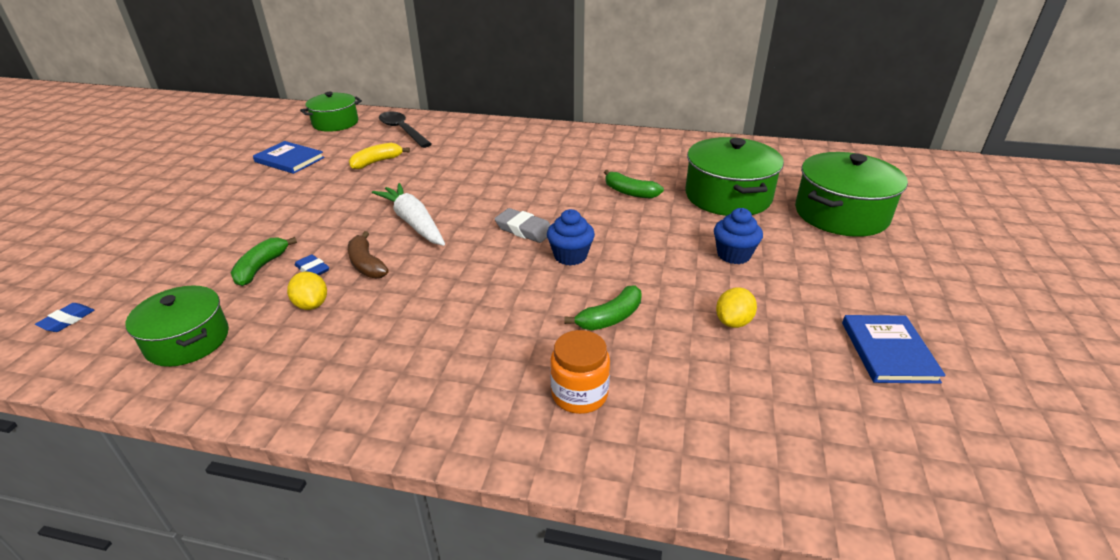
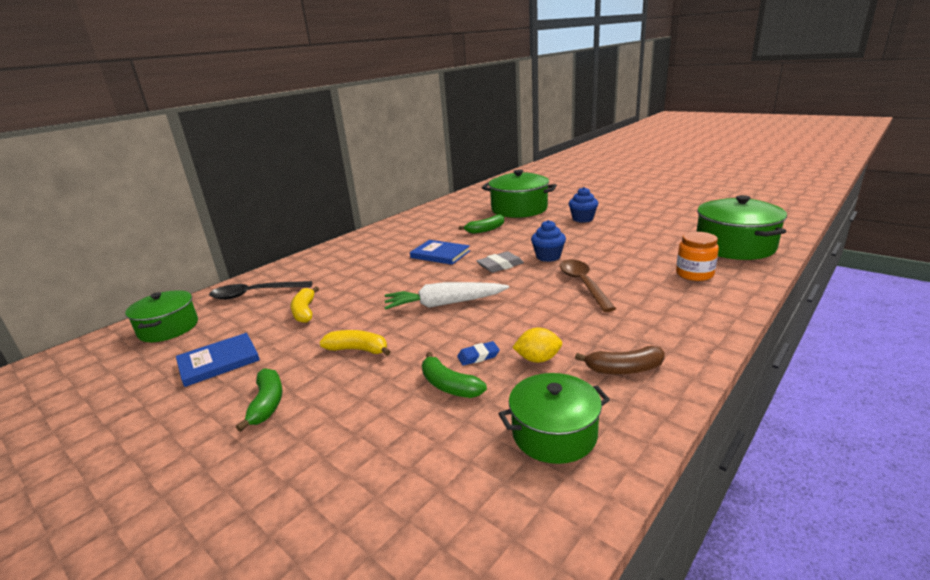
camera: 60 degrees left, 10 degrees down
blue eraser [35,303,94,332] -> none
brown banana [348,231,389,278] -> brown banana moved to [575,346,665,374]
green banana [565,286,642,330] -> green banana moved to [236,368,283,432]
yellow lemon [716,287,757,328] -> none
green pot [795,152,908,237] -> green pot moved to [696,195,787,260]
blue book [842,315,946,384] -> blue book moved to [410,240,470,265]
none -> yellow banana [319,330,390,356]
none -> brown spoon [560,259,616,312]

